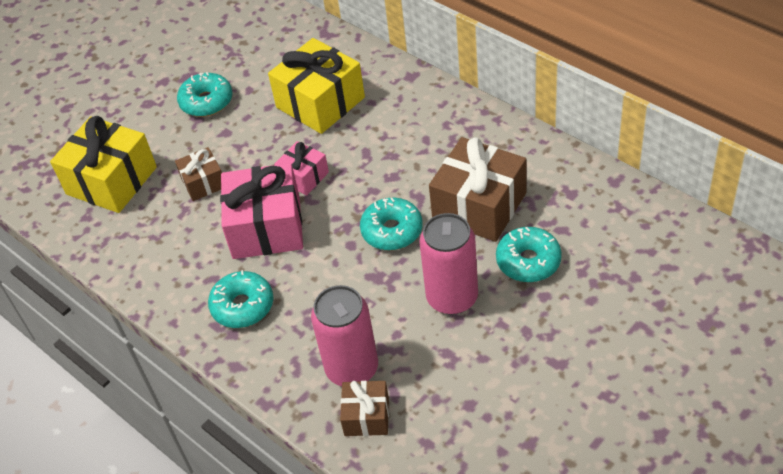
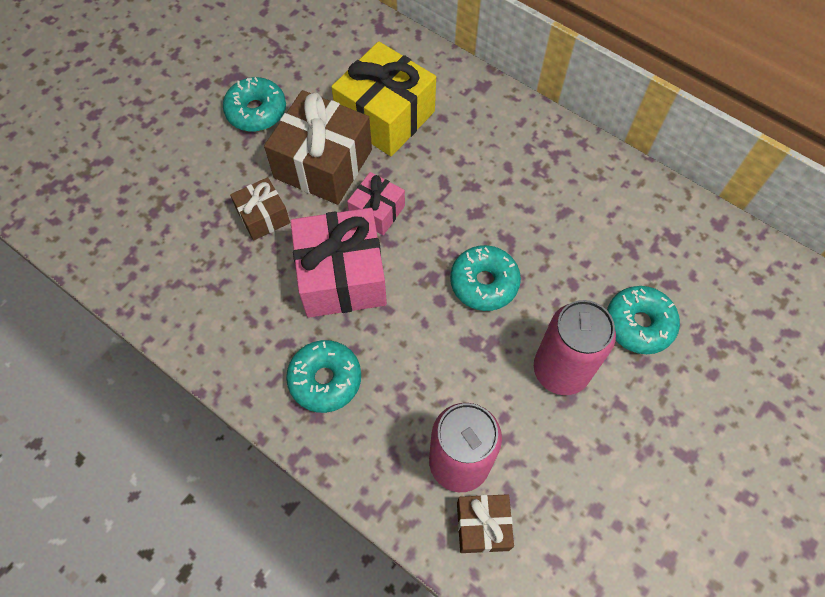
camera: 10 degrees left, 15 degrees up
yellow gift [50,116,157,213] -> none
brown gift [429,137,526,242] -> brown gift moved to [264,90,372,205]

